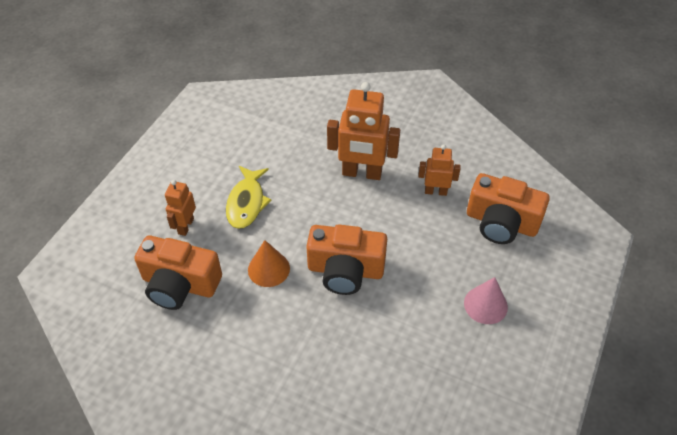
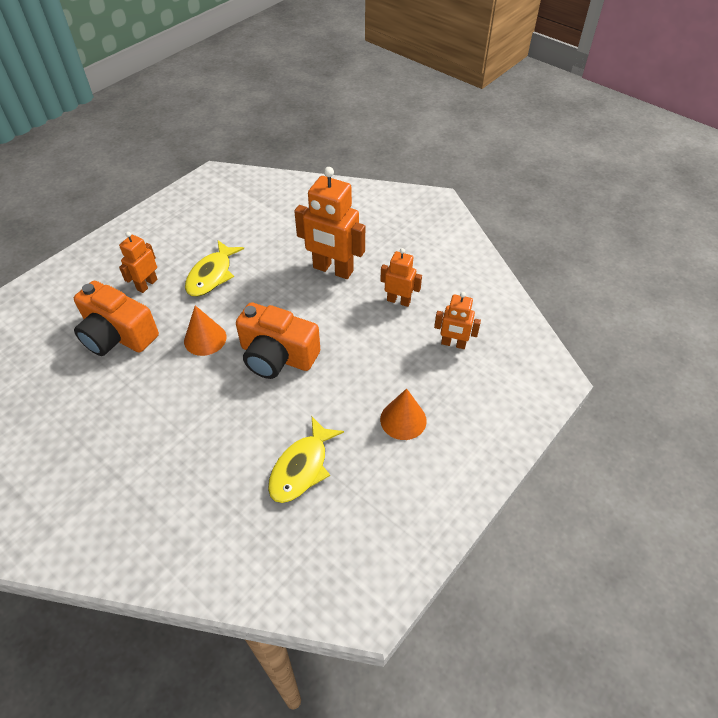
camera: 15 degrees right, 0 degrees up
pink cone [464,277,508,324] -> orange cone [380,388,427,440]
orange camera [467,173,550,244] -> orange robot [434,292,481,349]
none -> yellow fish [268,417,344,503]

